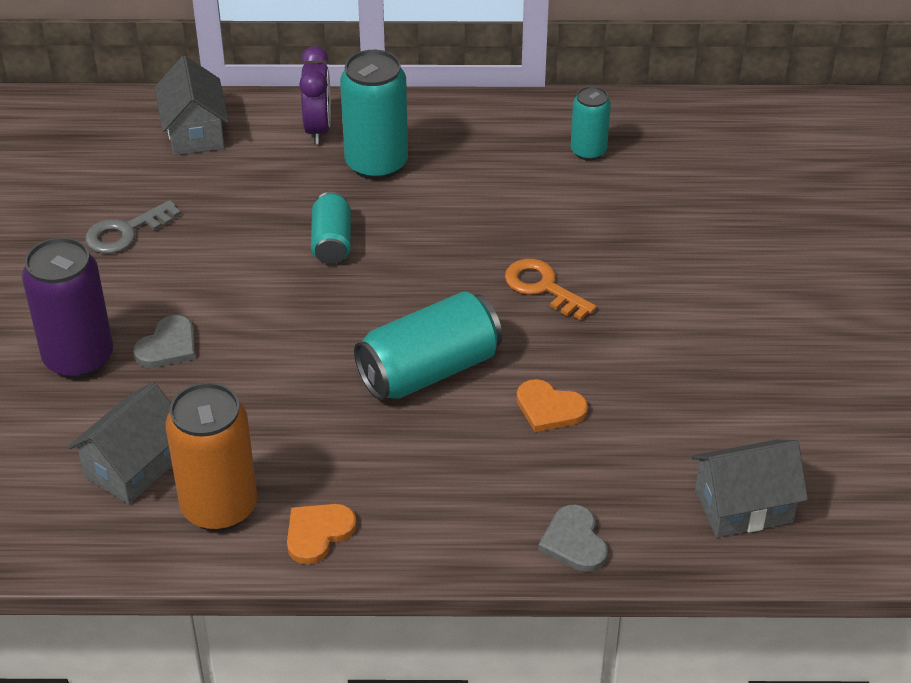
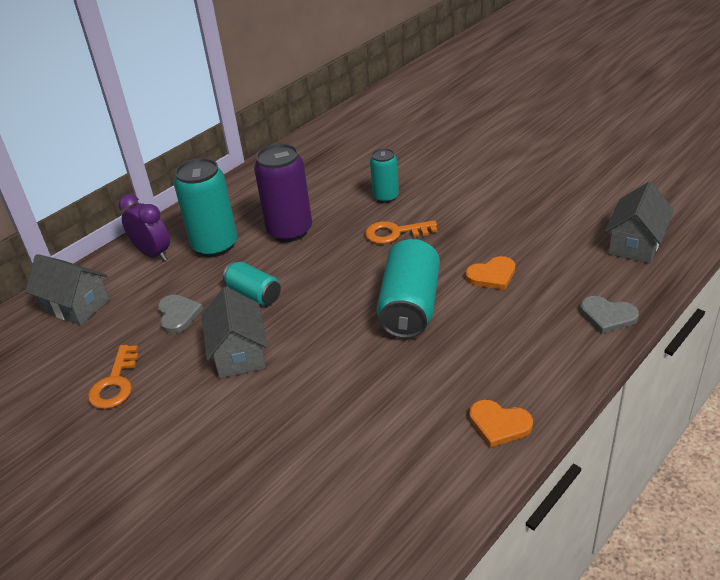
camera: 45 degrees left, 5 degrees down
purple can [22,237,113,378] -> purple can moved to [254,144,312,242]
grey house [68,382,172,504] -> grey house moved to [202,287,268,378]
grey key [85,200,181,254] -> orange key [88,345,139,409]
grey heart [133,315,195,368] -> grey heart moved to [158,295,203,334]
orange can [166,382,257,531] -> none
orange heart [287,504,357,564] -> orange heart turned 60 degrees counterclockwise [469,400,533,447]
turquoise can [571,86,611,161] -> turquoise can moved to [370,148,399,203]

